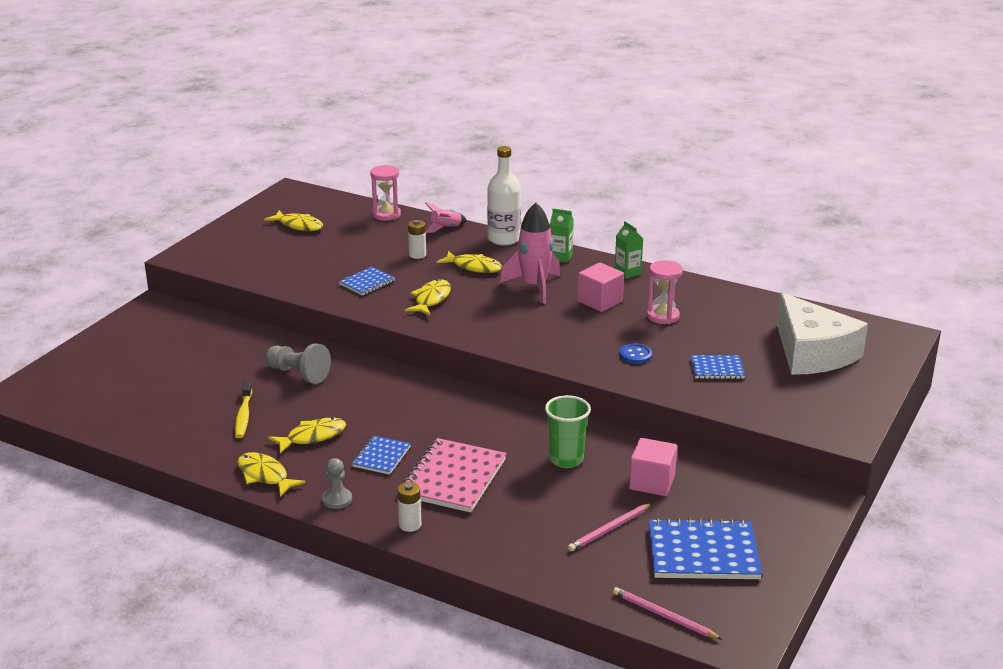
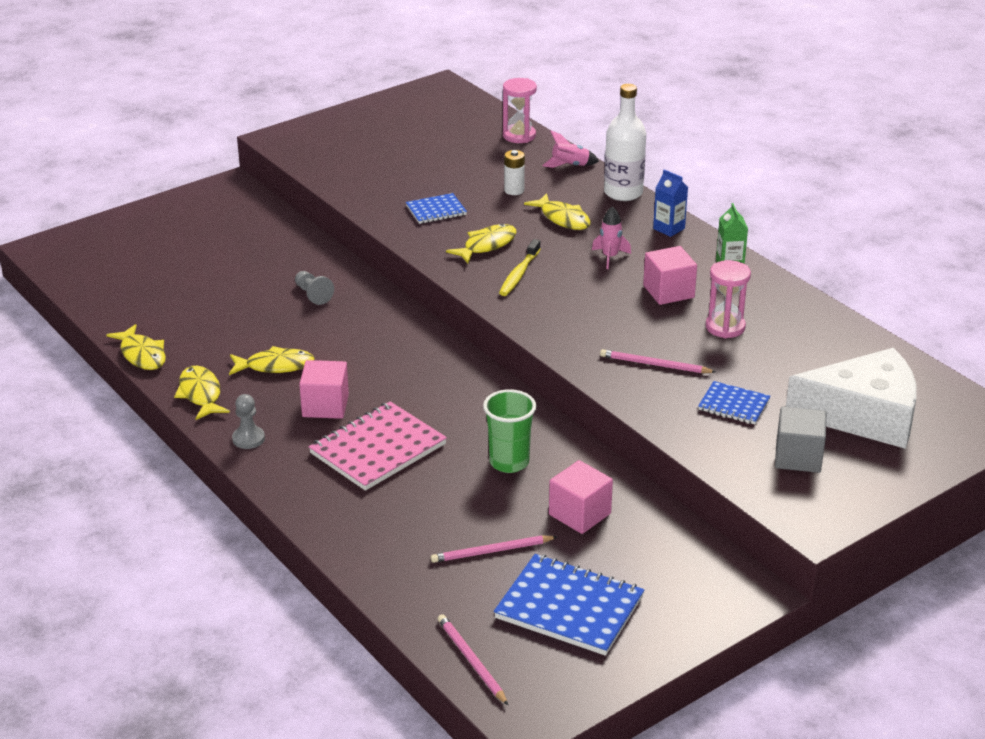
camera: 25 degrees right, 5 degrees up
yellow toothbrush [235,381,252,438] -> yellow toothbrush moved to [499,239,540,296]
yellow fish [264,210,323,231] -> yellow fish moved to [107,324,166,370]
grey pawn [265,343,331,384] -> grey pawn [295,271,334,305], size x0.65
blue notebook [352,436,411,475] -> pink cube [299,360,349,419]
white battery [397,482,421,532] -> none
pink rocket [500,202,560,304] -> pink rocket [592,206,631,269], size x0.53
green carton [550,208,574,263] -> blue carton [653,169,688,237]
blue button [619,343,652,364] -> pink pencil [600,349,716,373]
white cheese [777,293,868,375] -> white cheese turned 90 degrees counterclockwise [786,348,917,449]
none -> grey cube [775,407,826,473]

